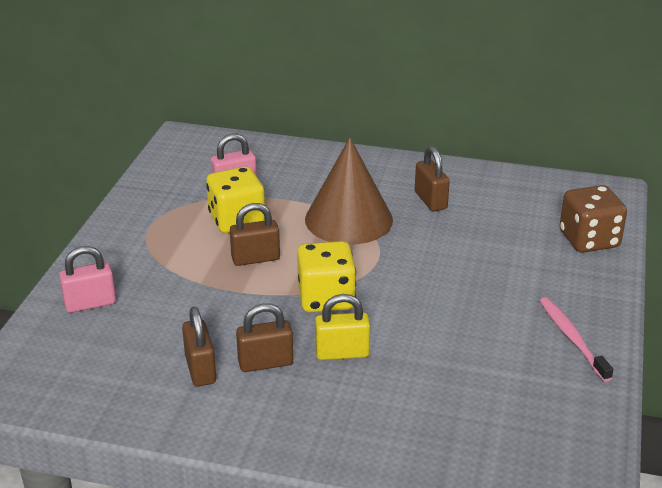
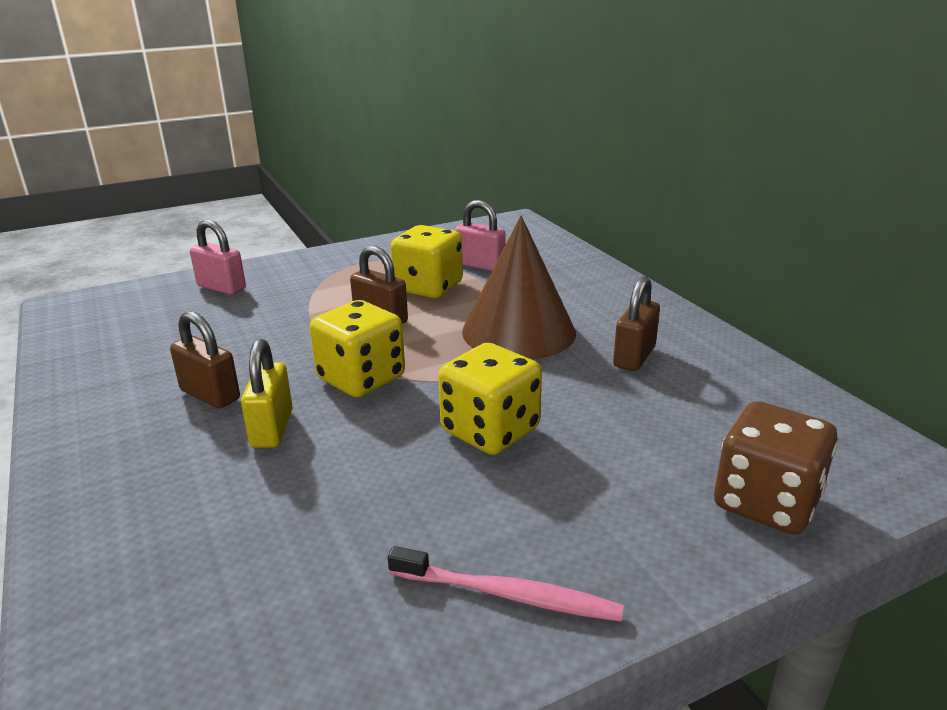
camera: 50 degrees right, 5 degrees down
brown padlock [182,306,216,387] -> none
yellow padlock [315,294,370,360] -> yellow padlock turned 45 degrees clockwise [241,339,293,448]
pink toothbrush [540,297,613,382] -> pink toothbrush turned 75 degrees clockwise [388,546,624,622]
none -> yellow dice [438,343,542,455]

